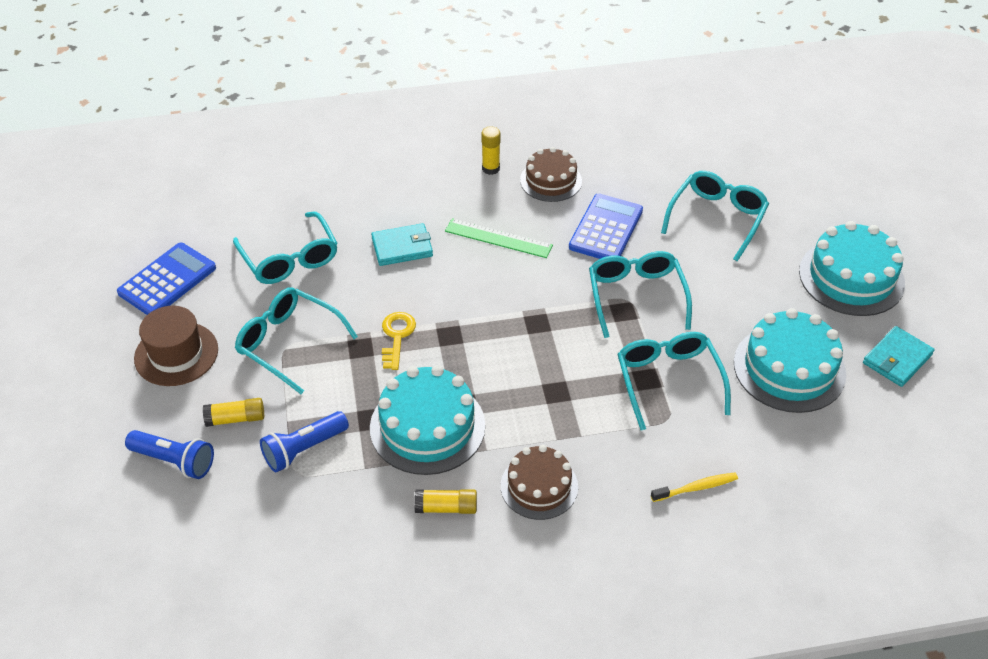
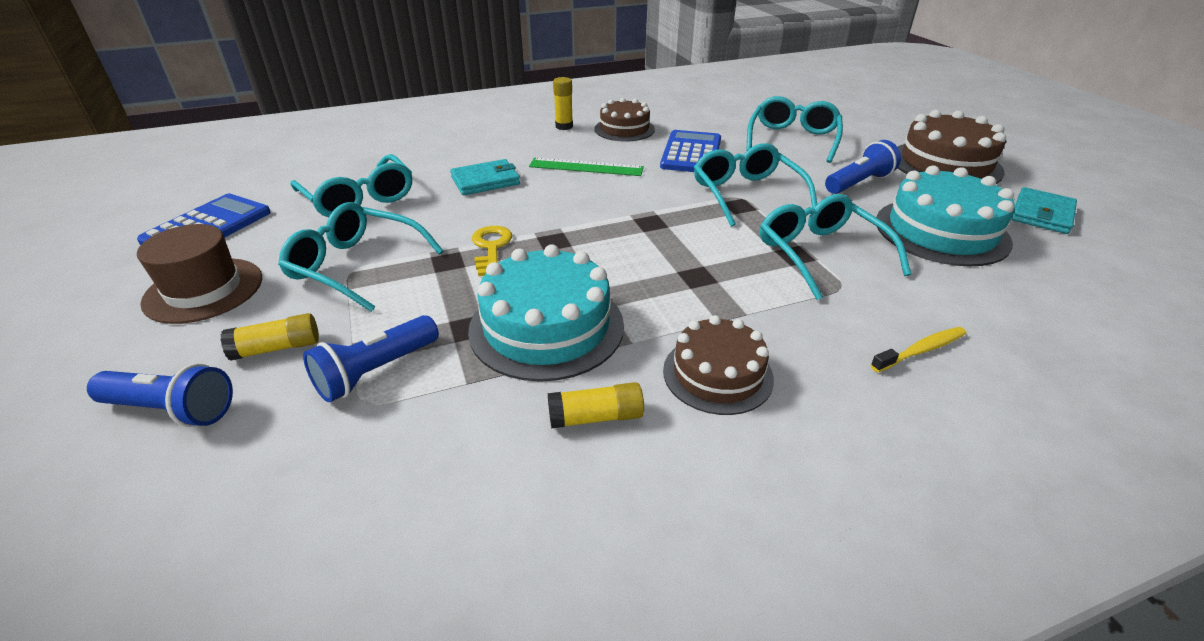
camera: 10 degrees left, 10 degrees down
turquoise cake [799,221,905,316] -> brown cake [898,110,1006,184]
none -> blue flashlight [825,140,901,194]

